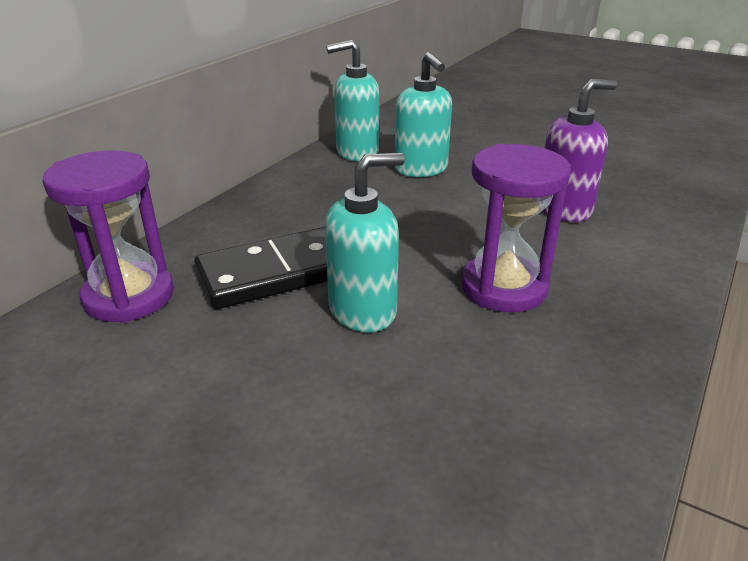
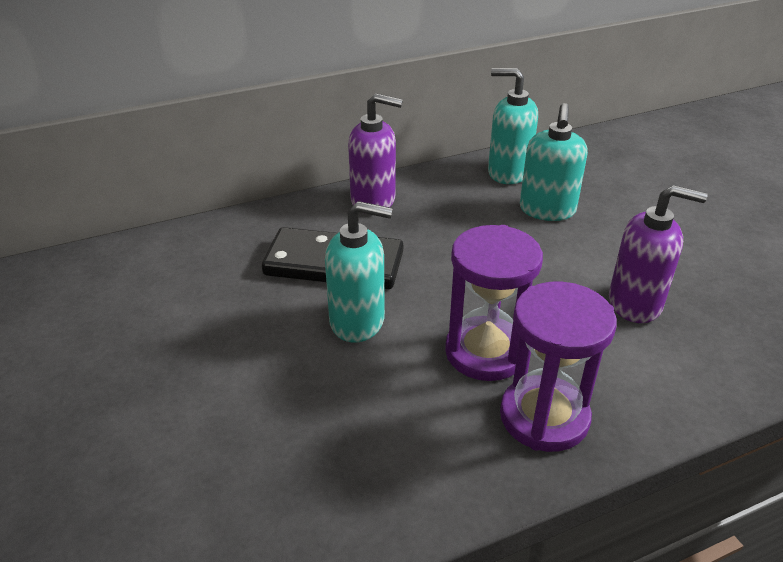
camera: 35 degrees right, 5 degrees up
purple hourglass [43,150,174,323] -> purple hourglass moved to [500,282,617,452]
none -> purple soap dispenser [348,93,403,214]

